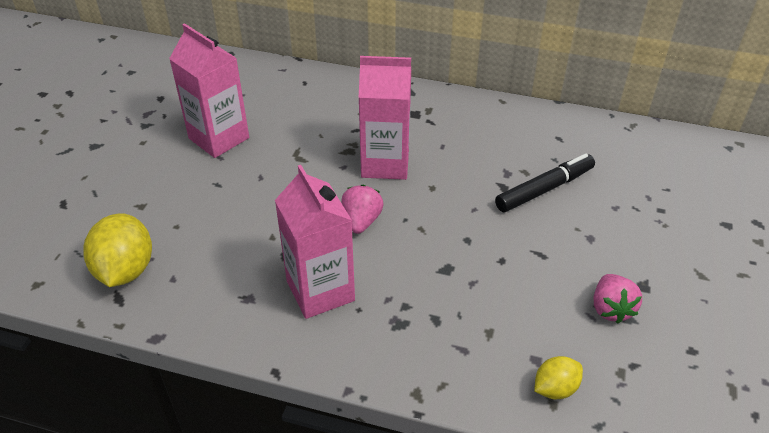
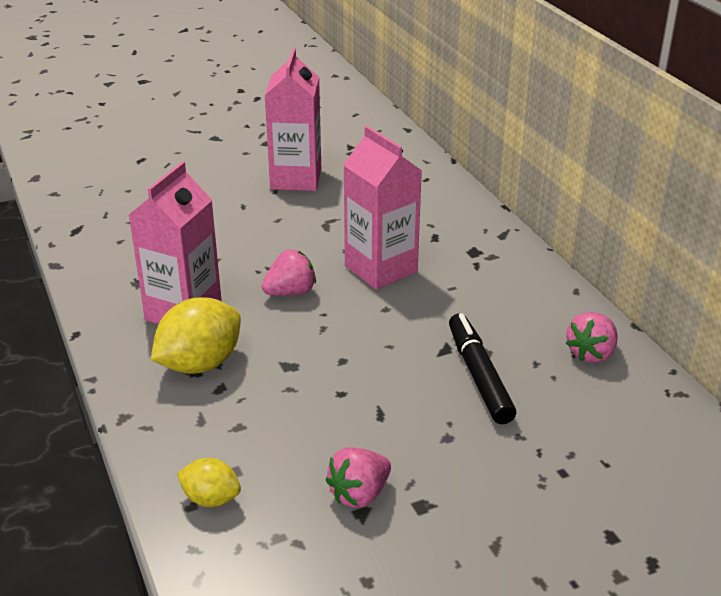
camera: 50 degrees right, 10 degrees down
yellow lemon [83,213,152,287] -> yellow lemon moved to [151,297,241,374]
black marker [495,154,595,212] -> black marker turned 120 degrees counterclockwise [449,313,516,424]
none -> pink strawberry [566,312,618,363]

